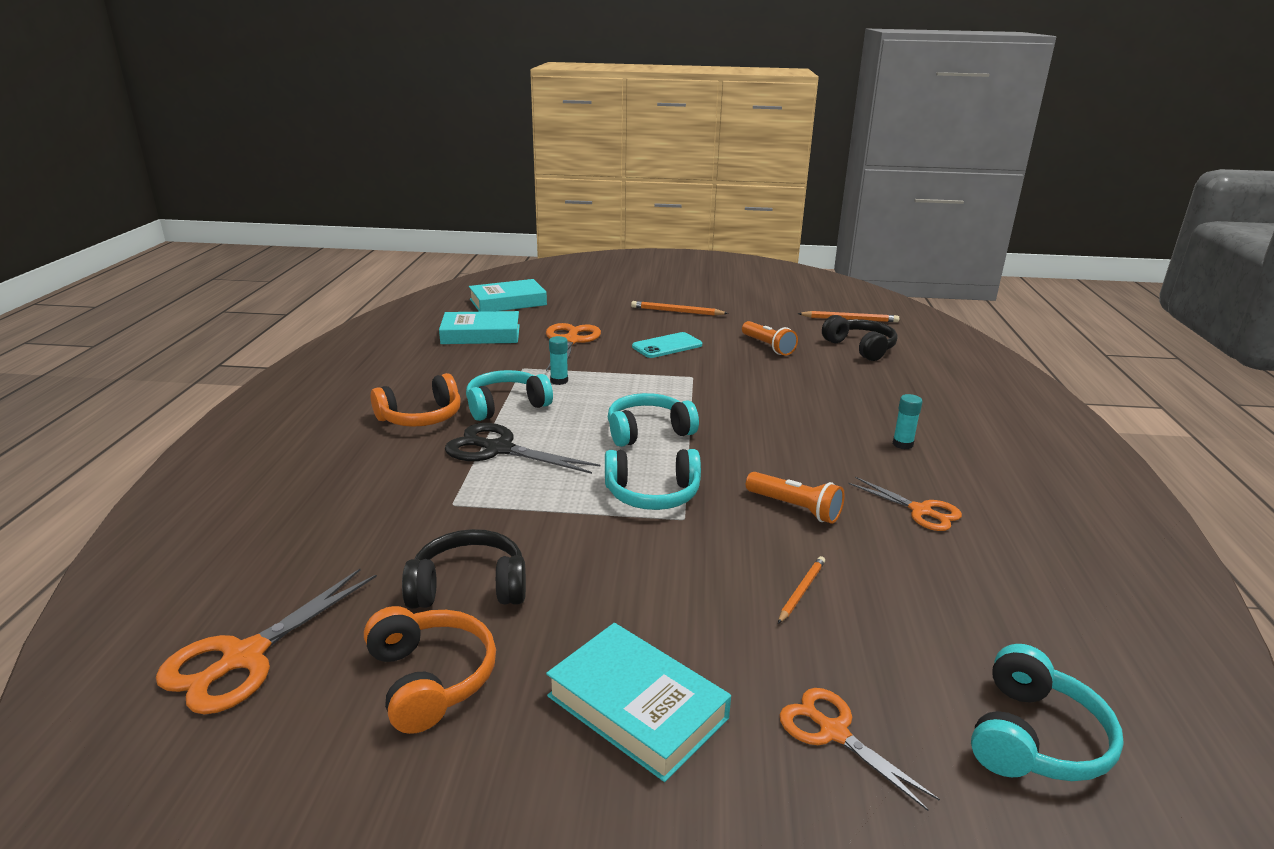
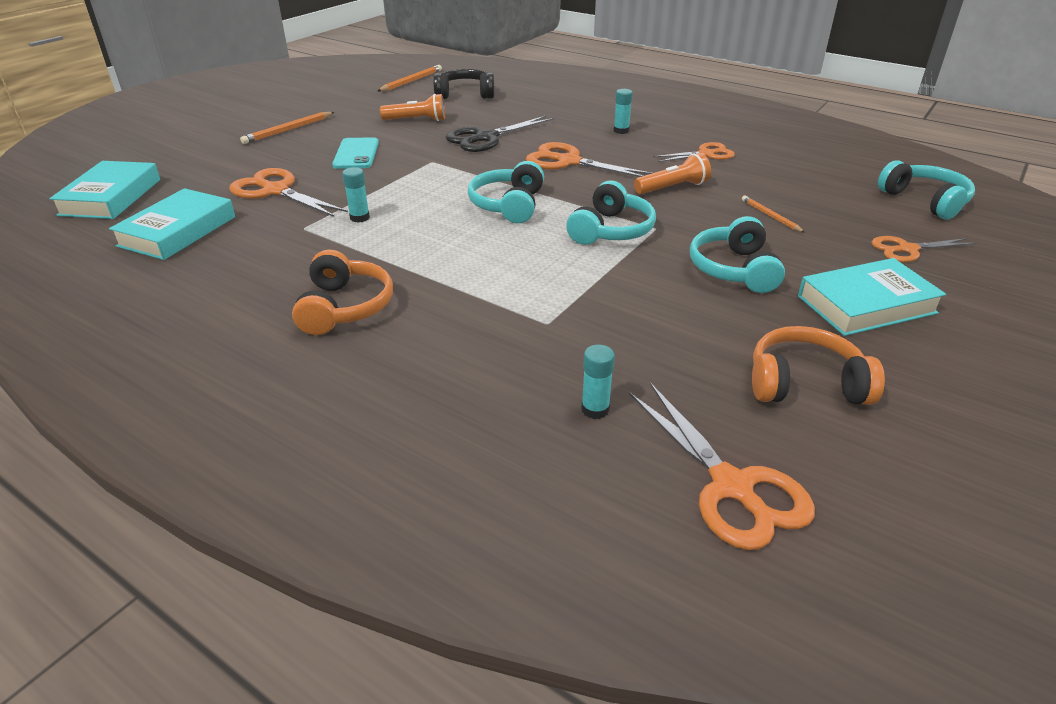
camera: 60 degrees left, 10 degrees up
black headphones [402,529,526,609] -> none
black scissors [445,423,600,474] -> black scissors moved to [446,116,555,152]
turquoise headphones [466,370,553,421] -> turquoise headphones moved to [690,216,785,293]
none -> orange scissors [526,142,652,177]
none -> turquoise glue stick [581,345,615,419]

